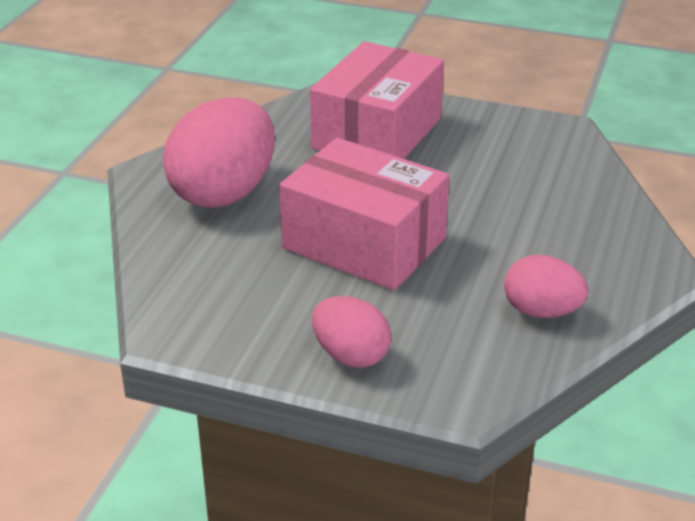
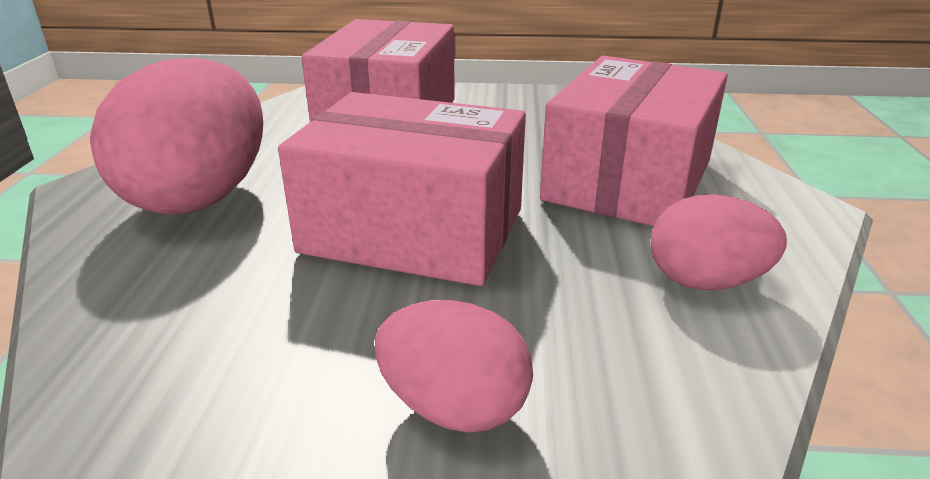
camera: 15 degrees left, 5 degrees down
none -> pink box [540,56,728,226]

